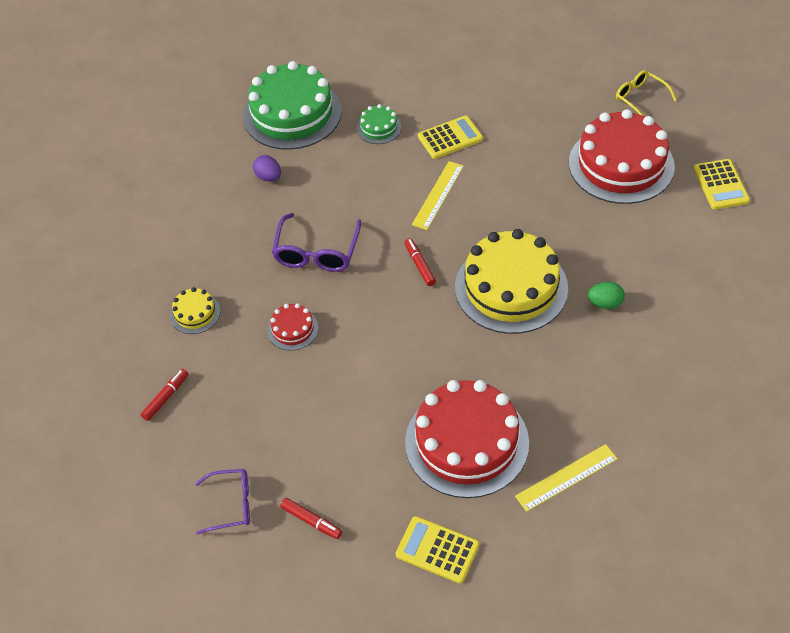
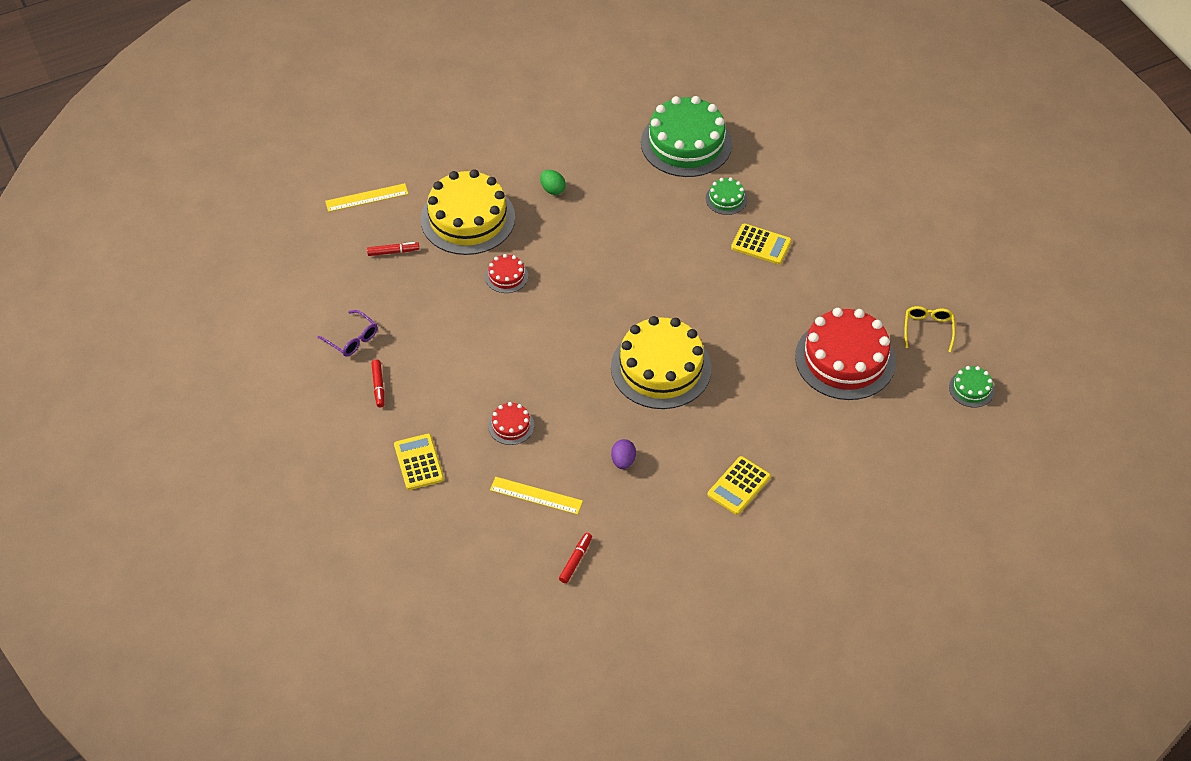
camera: 45 degrees right, 0 degrees up
yellow cake [170,287,220,334] -> yellow cake [421,169,515,255], size x2.24
purple egg [253,155,281,182] -> purple egg moved to [611,439,636,469]
purple glasses [272,213,361,272] -> none
red marker [404,238,436,286] -> red marker moved to [559,533,592,583]
red cake [405,380,529,498] -> red cake [488,402,534,445], size x0.45
yellow ruler [412,161,464,230] -> yellow ruler moved to [325,183,409,212]
green egg [588,282,625,309] -> green egg moved to [540,170,566,195]
yellow calculator [693,159,750,210] -> yellow calculator moved to [708,456,771,515]
none -> green cake [949,366,995,408]

